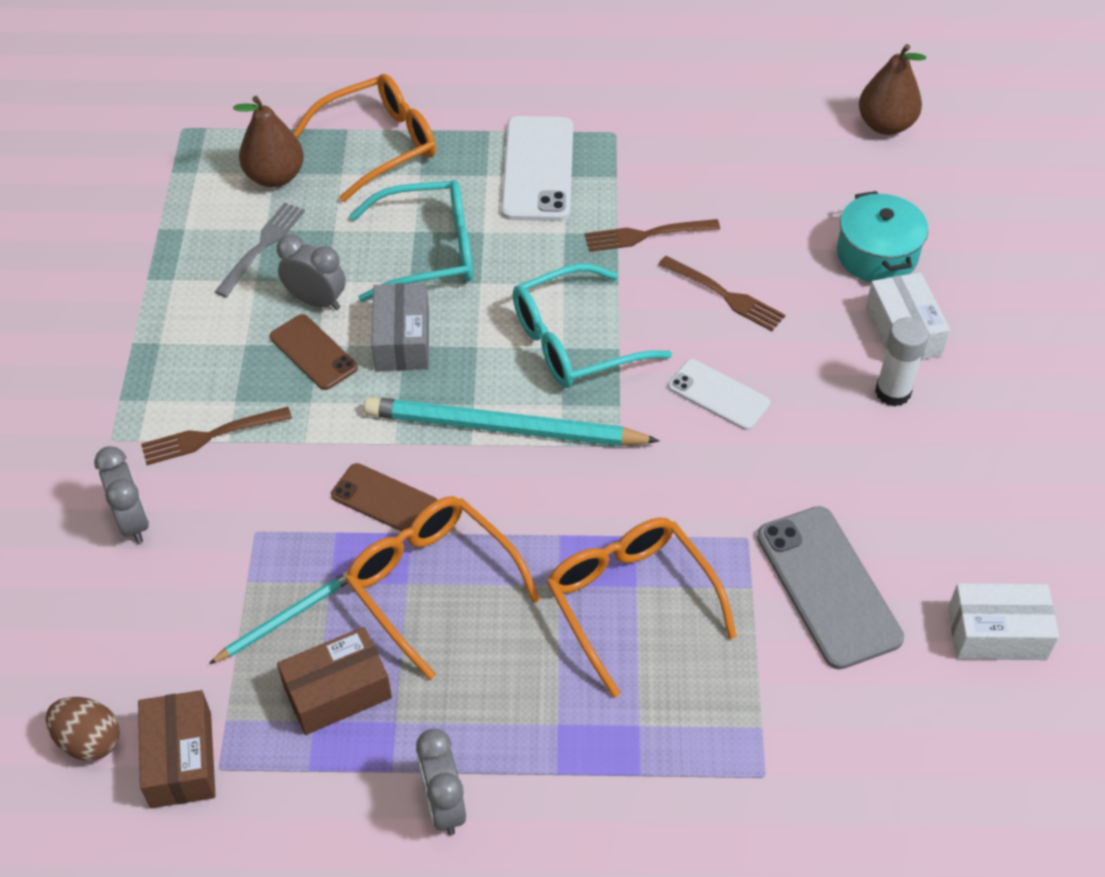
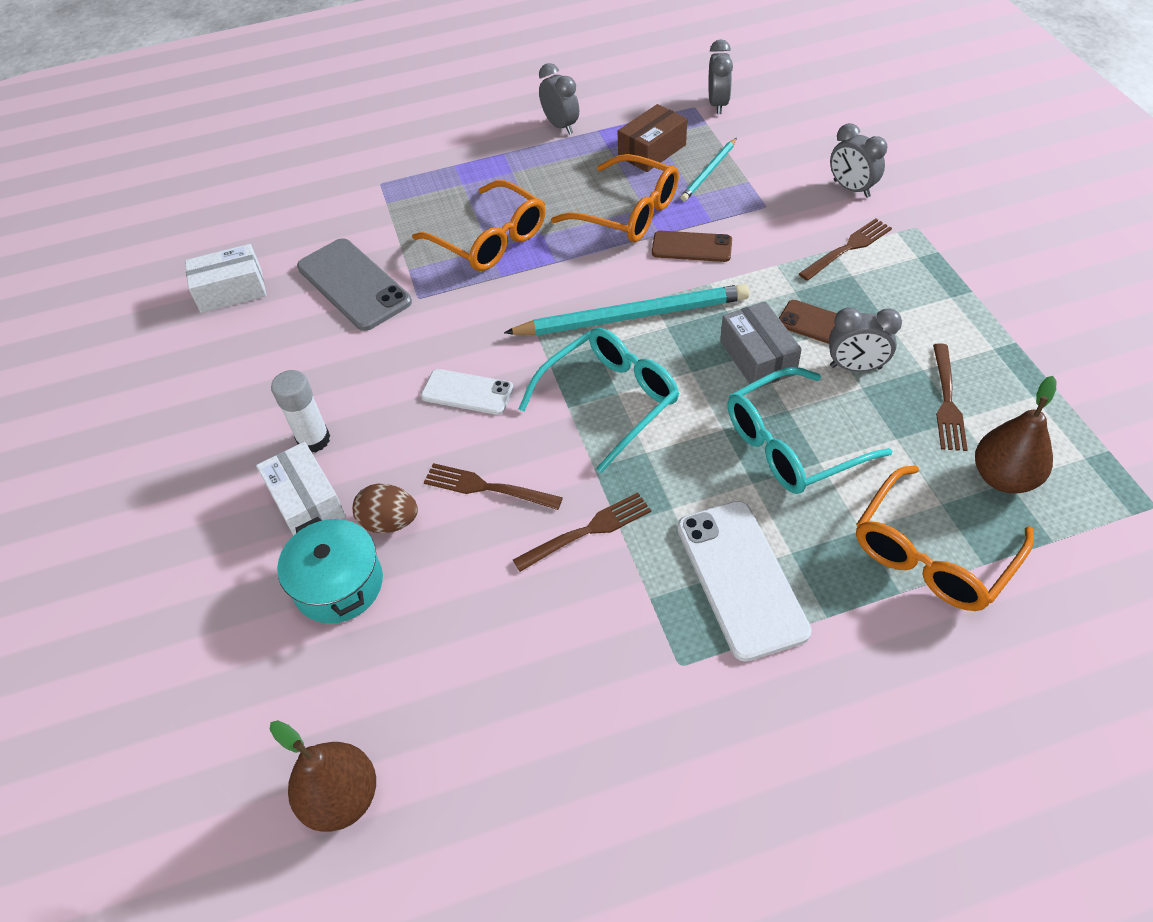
camera: 165 degrees right, 0 degrees up
brown egg [46,697,120,761] -> brown egg moved to [353,484,418,533]
brown box [138,690,216,808] -> grey clock [708,39,733,114]
grey fork [215,202,305,297] -> brown fork [933,343,968,451]

